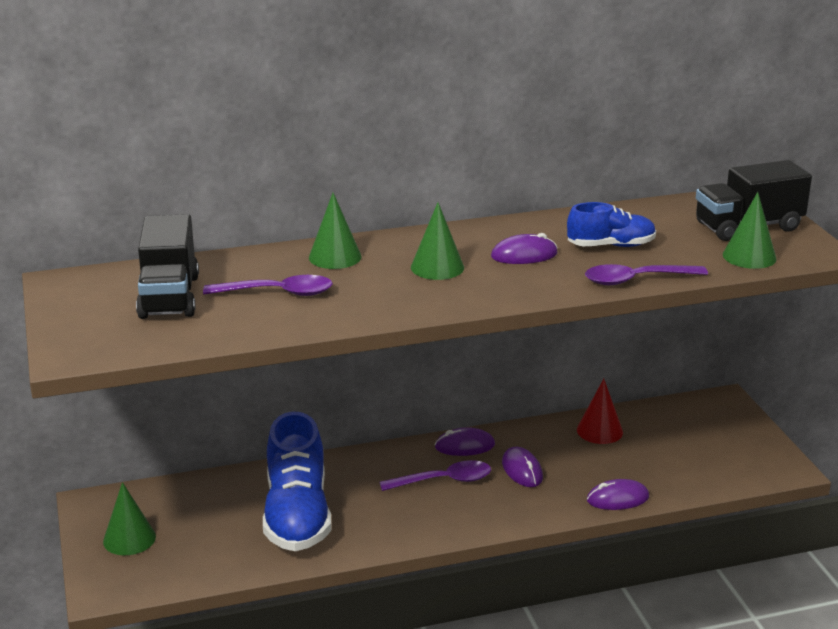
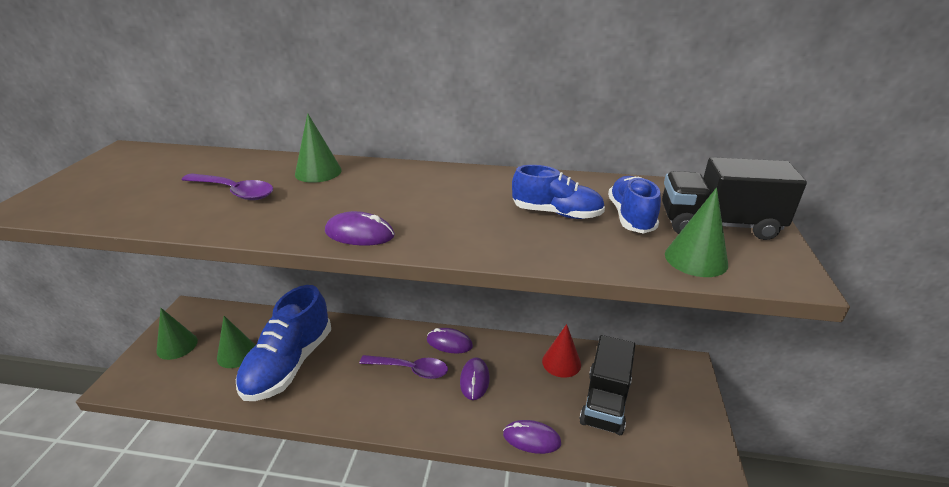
camera: 25 degrees right, 5 degrees up
black truck [136,214,199,319] -> black truck moved to [579,335,635,435]
green cone [411,202,464,280] -> green cone moved to [217,316,256,368]
purple mouse [491,233,558,264] -> purple mouse moved to [325,211,395,245]
purple spoon [585,264,708,285] -> none
none -> blue shoe [608,176,661,234]

